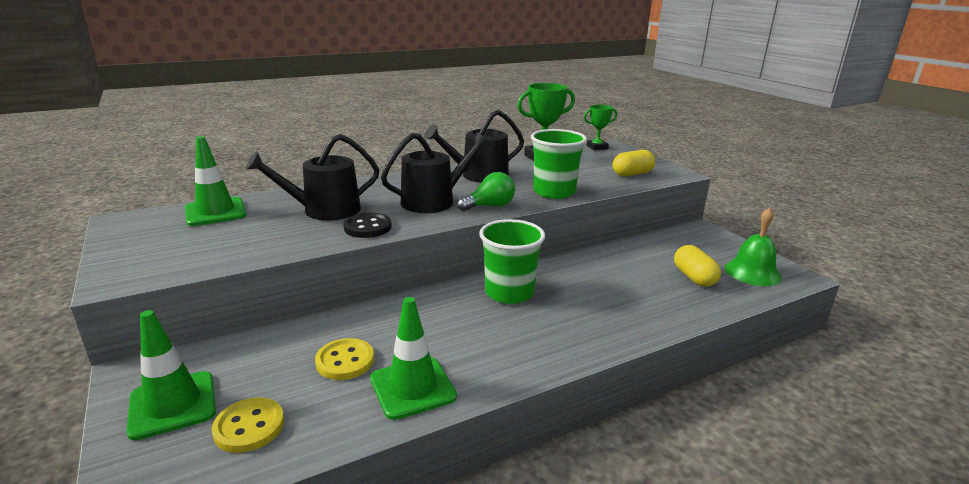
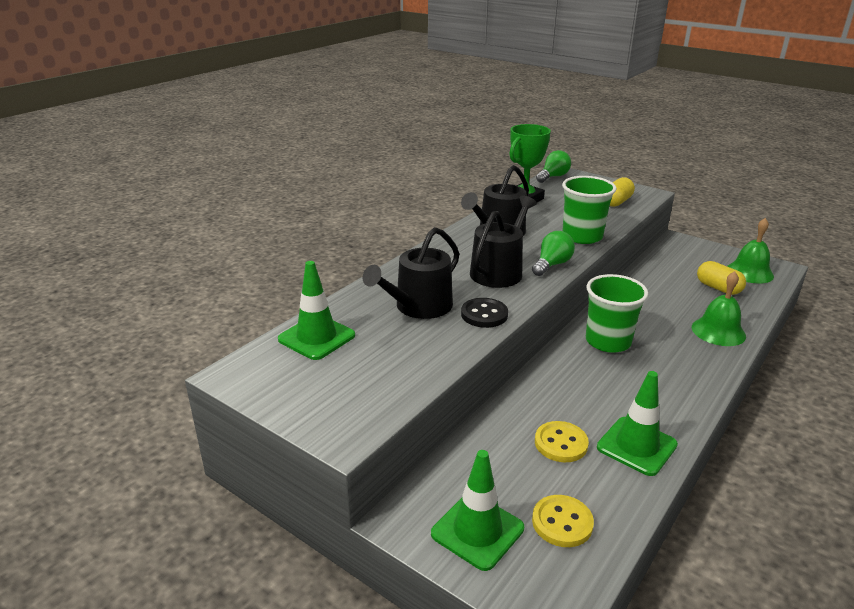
camera: 25 degrees left, 5 degrees up
green trophy [584,105,618,150] -> green light bulb [536,150,571,183]
none -> green bell [692,271,746,346]

